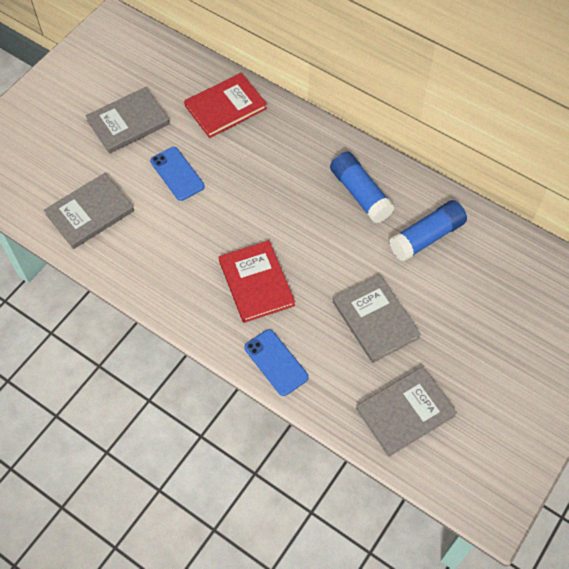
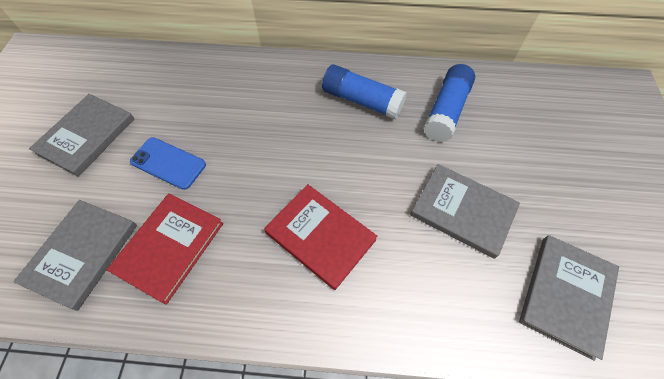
camera: 30 degrees left, 0 degrees up
red book [184,73,267,138] -> red book moved to [107,193,223,305]
blue phone [244,329,309,396] -> none

